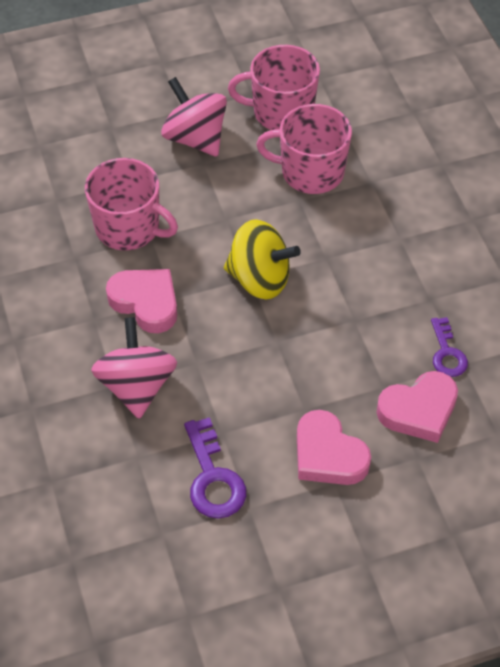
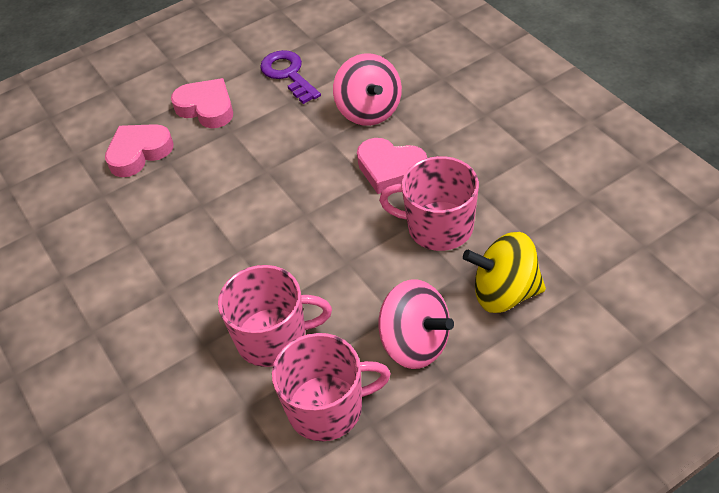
camera: 170 degrees right, 5 degrees down
yellow spinning top [224,219,301,300] -> yellow spinning top moved to [463,232,546,313]
purple key [431,317,468,377] -> none

